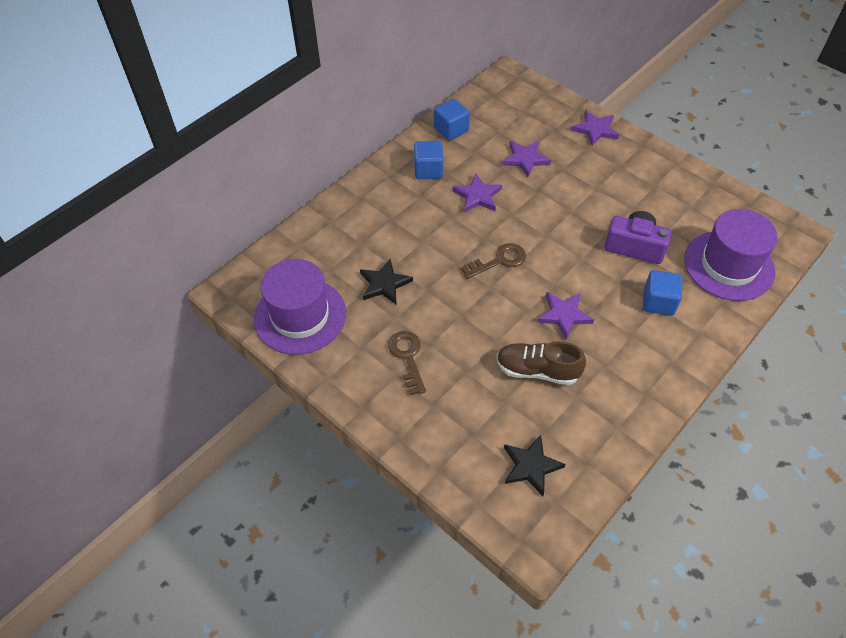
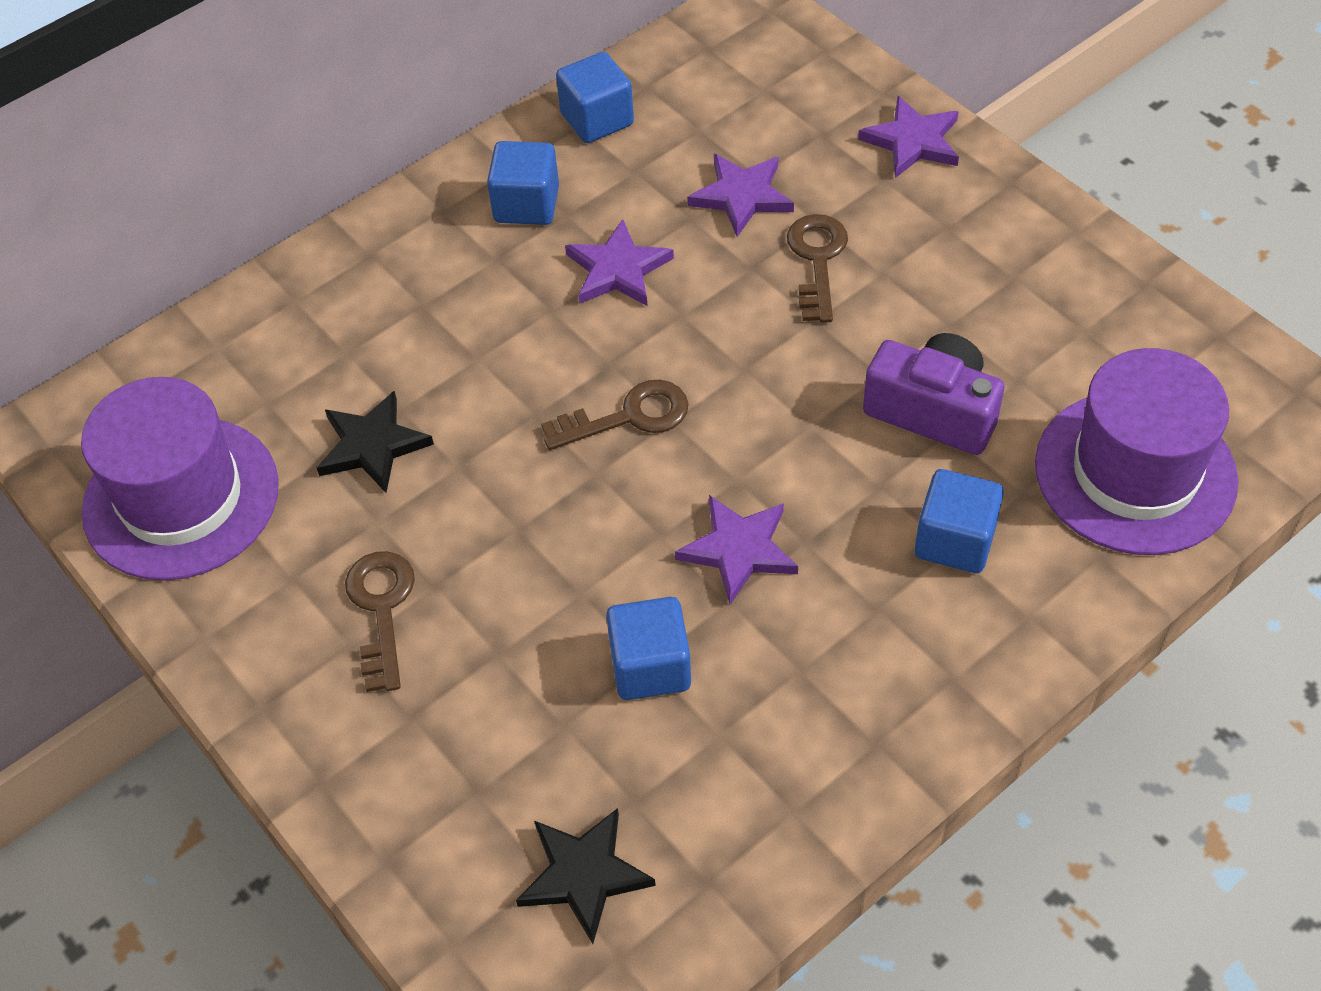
camera: 10 degrees right, 0 degrees up
brown shoe [496,341,586,385] -> blue cube [606,597,691,700]
none -> brown key [787,214,848,322]

